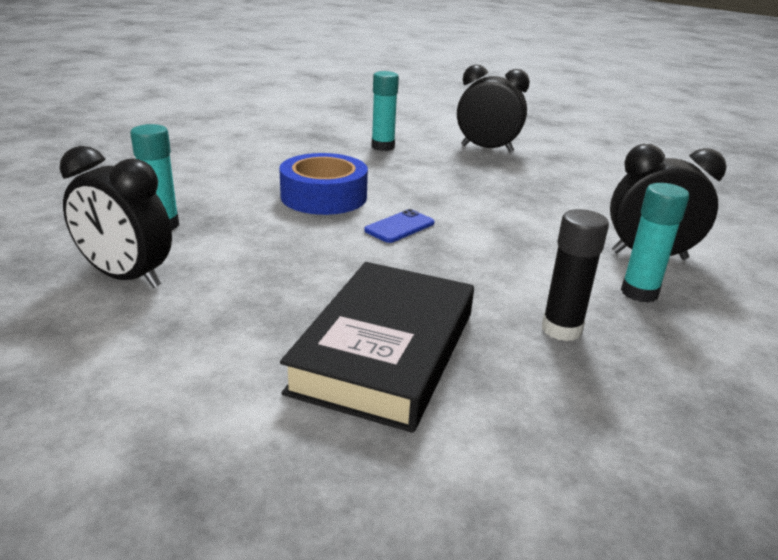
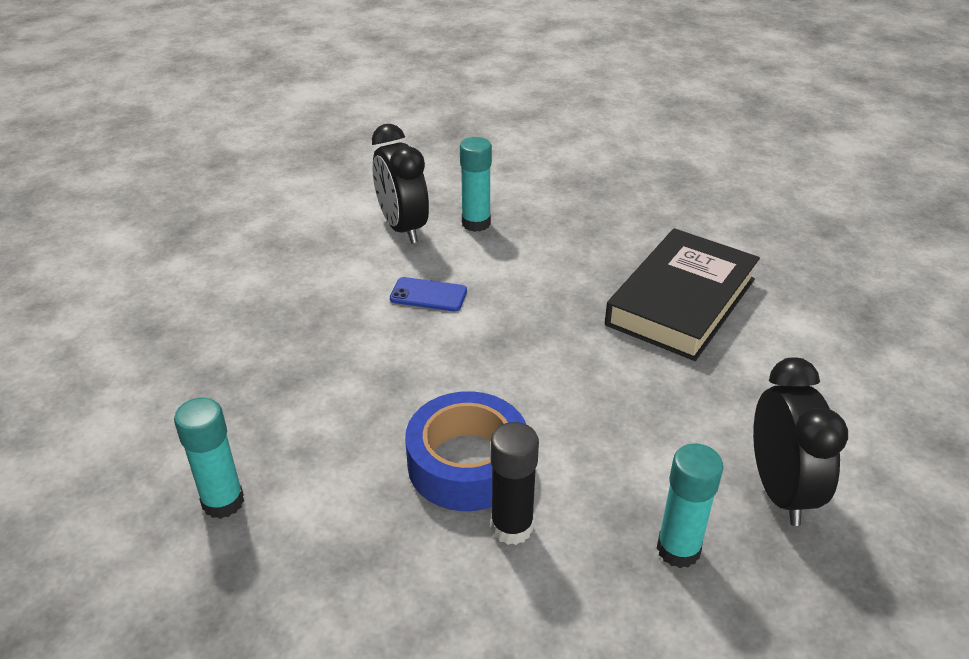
camera: 120 degrees left, 10 degrees up
black book [280,262,474,433] -> black book turned 45 degrees counterclockwise [605,228,760,361]
blue phone [364,209,435,243] -> blue phone moved to [390,277,467,311]
black clock [457,64,530,152] -> none
black glue stick [542,209,609,341] -> black glue stick moved to [491,422,539,545]

